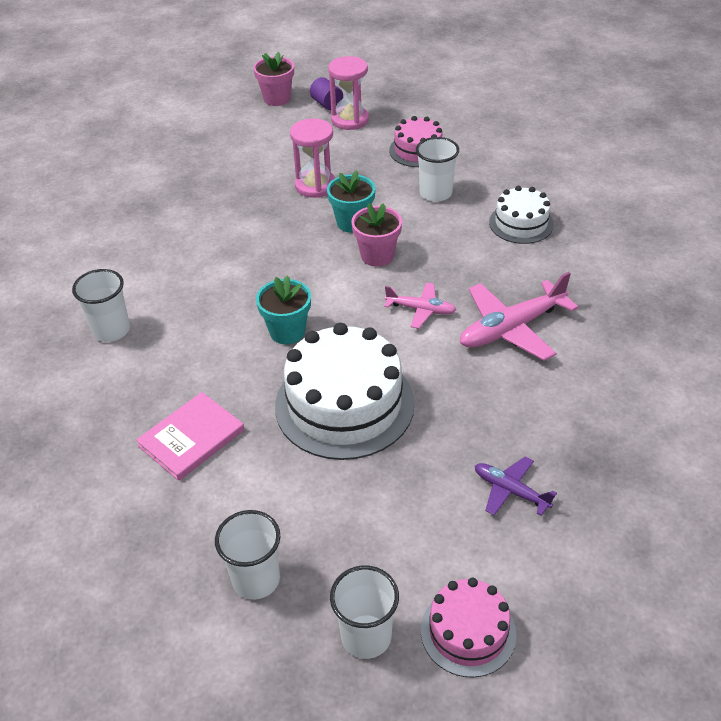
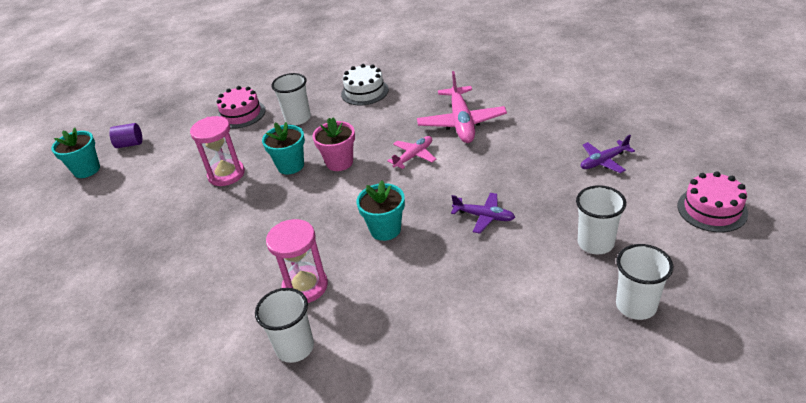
camera: 60 degrees left, 5 degrees down
pink book [136,392,244,481] -> none
pink flower pot [253,52,294,106] -> turquoise flower pot [51,127,100,178]
white cake [275,323,415,460] -> purple plane [451,193,515,234]
pink hourglass [328,56,369,130] -> pink hourglass moved to [266,219,328,303]
white cup [330,566,399,659] -> white cup moved to [576,185,626,254]

